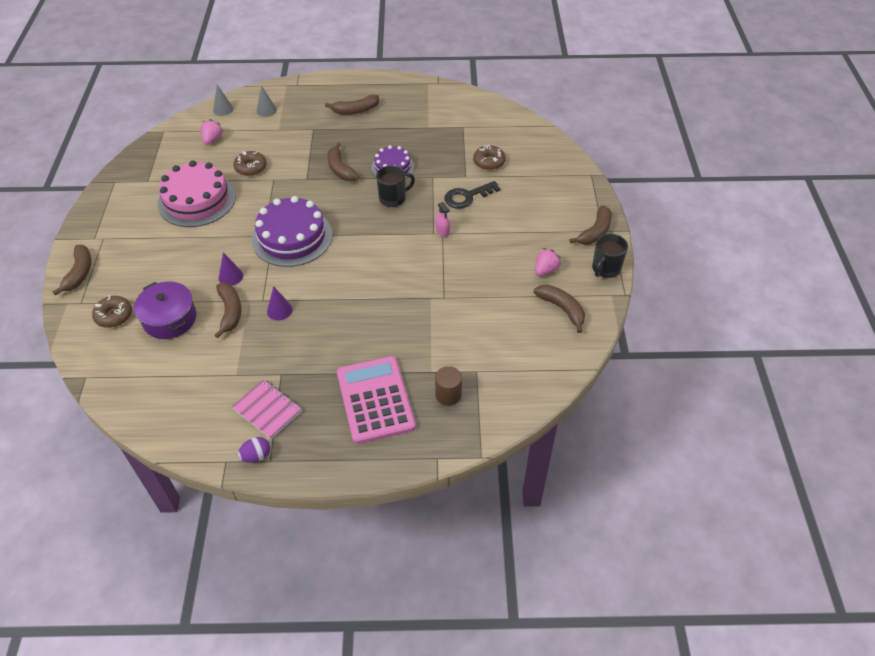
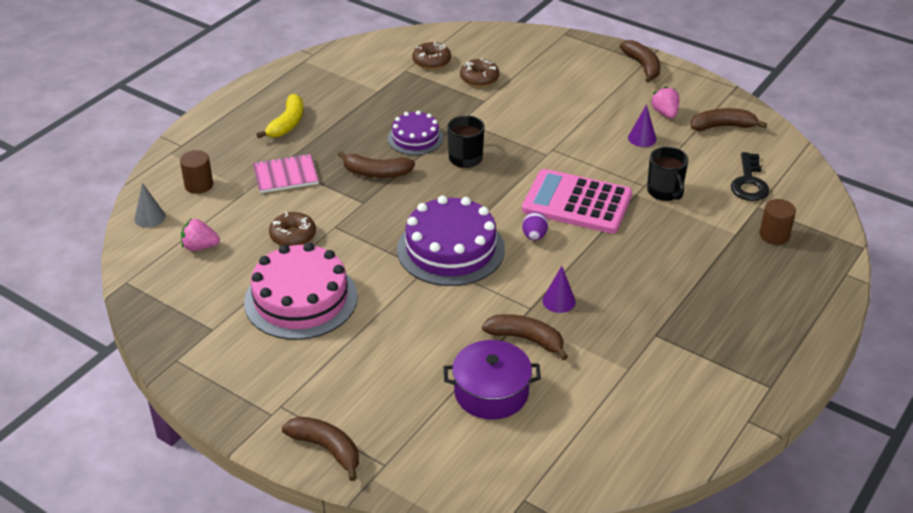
camera: 55 degrees left, 10 degrees down
brown donut [92,295,132,328] -> brown donut moved to [412,42,451,69]
pink strawberry [201,119,223,145] -> pink strawberry turned 45 degrees counterclockwise [181,219,220,251]
purple cone [219,252,243,286] -> purple cone moved to [628,104,656,147]
pink notebook [232,379,302,439] -> pink notebook moved to [253,154,319,193]
purple egg [238,437,270,463] -> purple egg moved to [522,212,548,240]
grey cone [256,85,277,117] -> brown cylinder [180,150,213,194]
brown banana [325,94,379,115] -> yellow banana [256,94,303,138]
pink calculator [337,356,416,444] -> pink calculator moved to [522,169,632,234]
pink spray bottle [435,202,450,237] -> none
black key [445,181,500,209] -> black key moved to [731,152,769,201]
black mug [592,233,628,278] -> black mug moved to [647,147,689,201]

